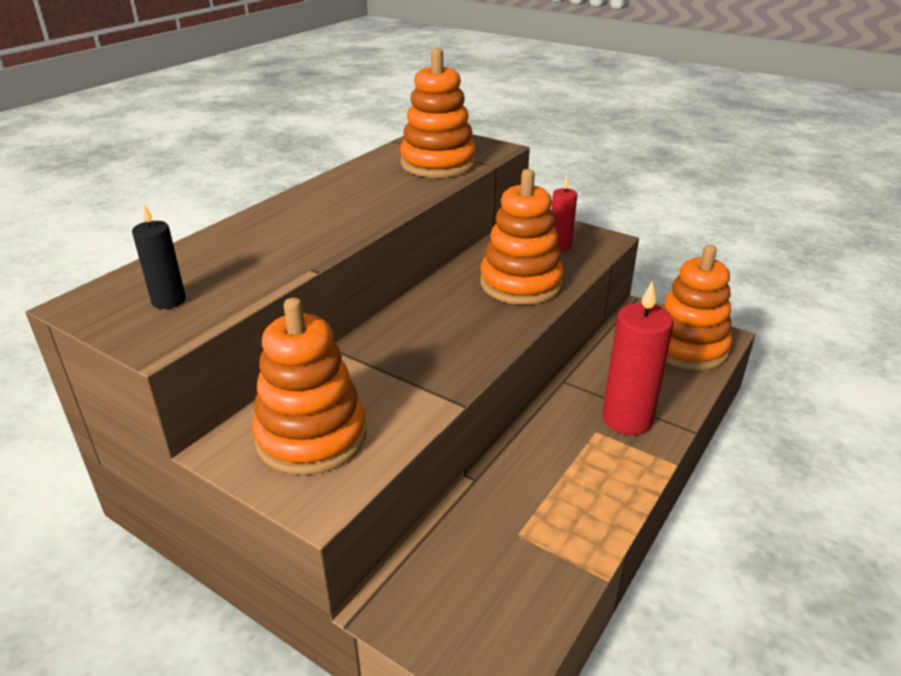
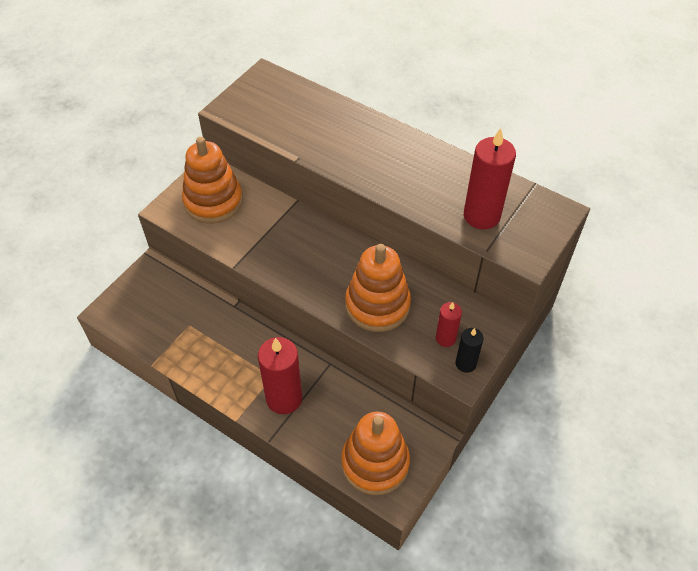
camera: 90 degrees right, 20 degrees up
black candle [132,204,186,309] -> black candle moved to [456,328,484,373]
orange stacking toy [400,48,476,178] -> red candle [464,128,516,229]

